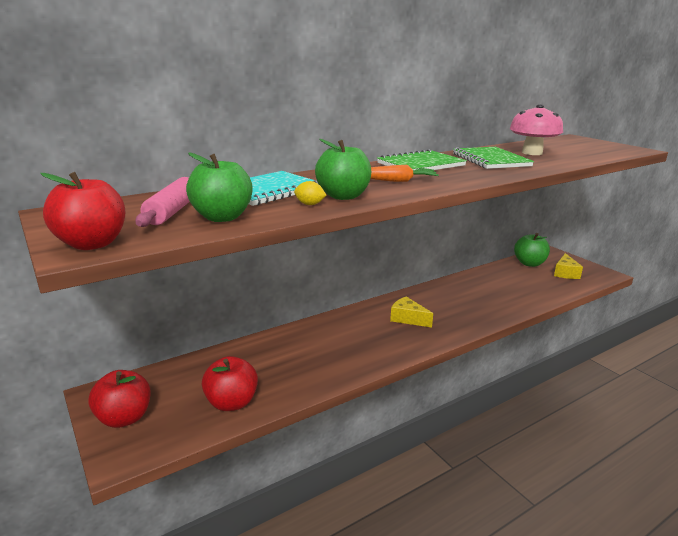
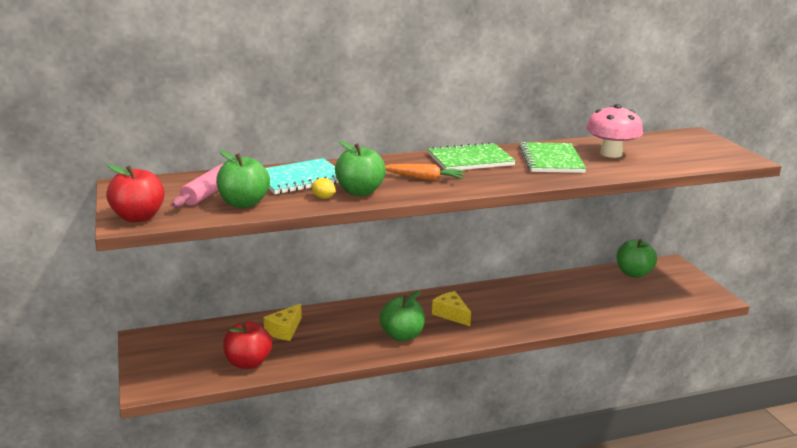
camera: 15 degrees right, 0 degrees up
red apple [88,370,151,428] -> none
yellow cheese [554,253,583,279] -> yellow cheese moved to [264,303,302,341]
none -> green apple [379,291,425,341]

